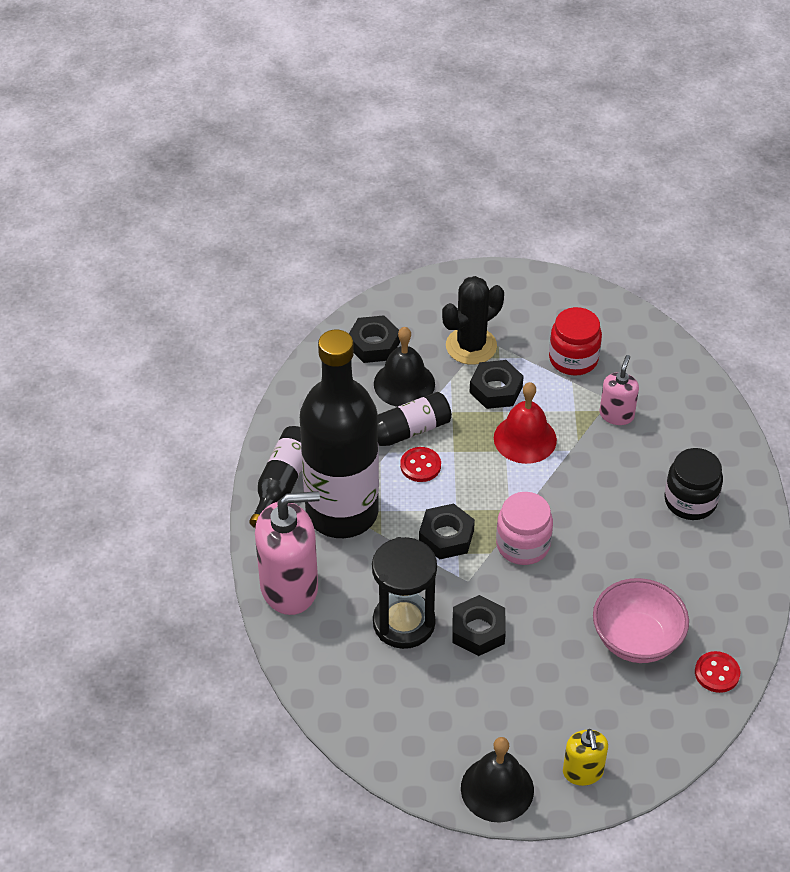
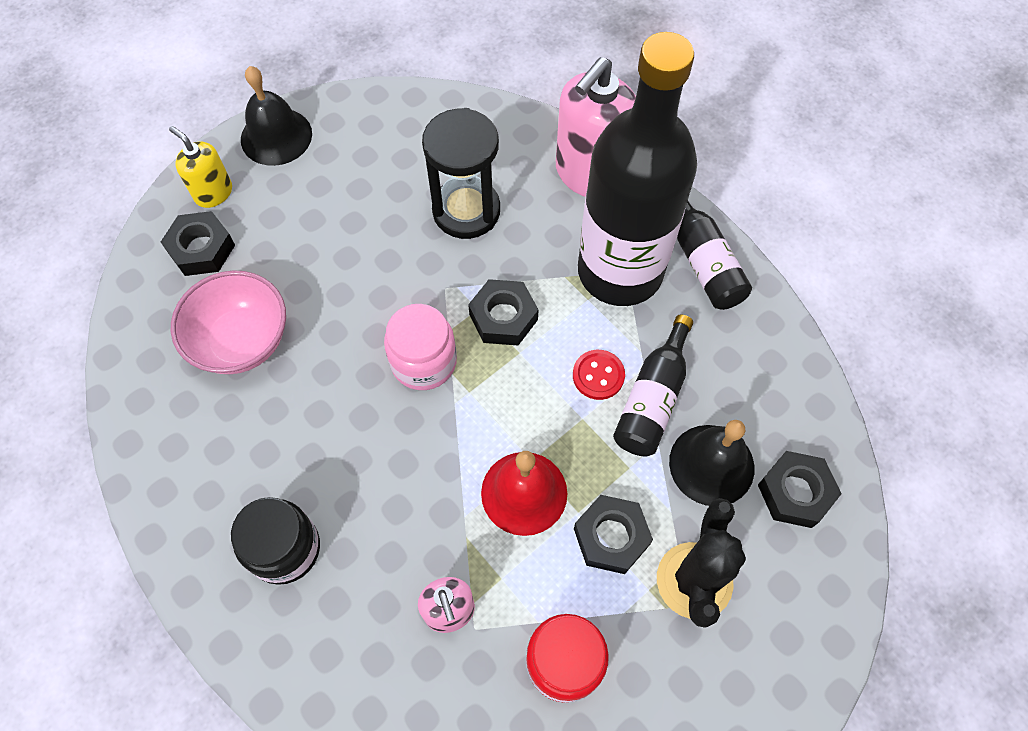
camera: 140 degrees right, 15 degrees up
black nut [452,595,506,656] -> black nut moved to [161,211,235,276]
red button [695,651,740,693] -> none

